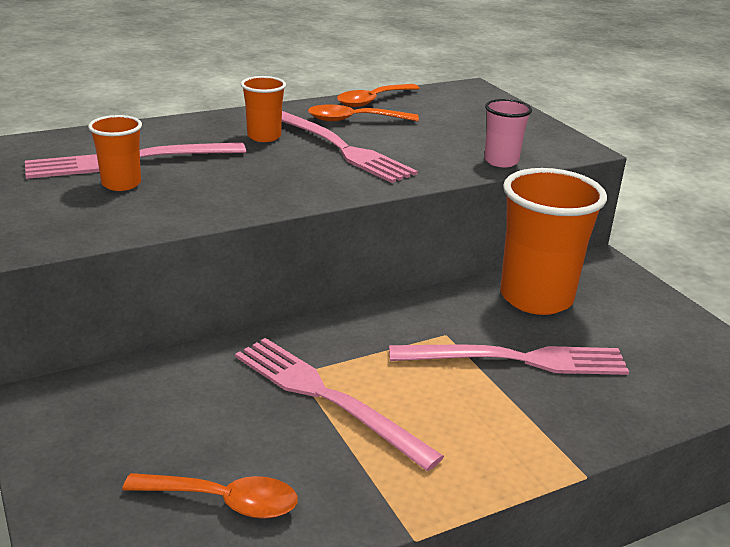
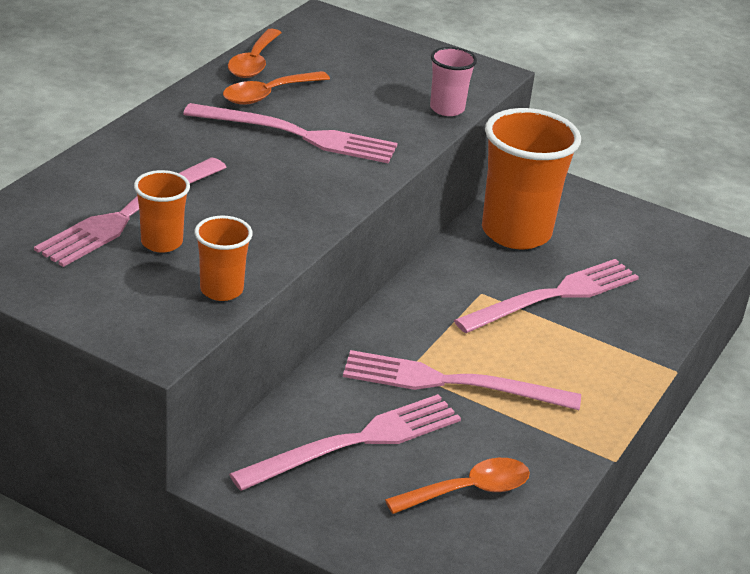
camera: 35 degrees left, 5 degrees up
orange cup [241,76,286,142] -> orange cup moved to [194,216,253,301]
none -> pink fork [229,394,461,491]

